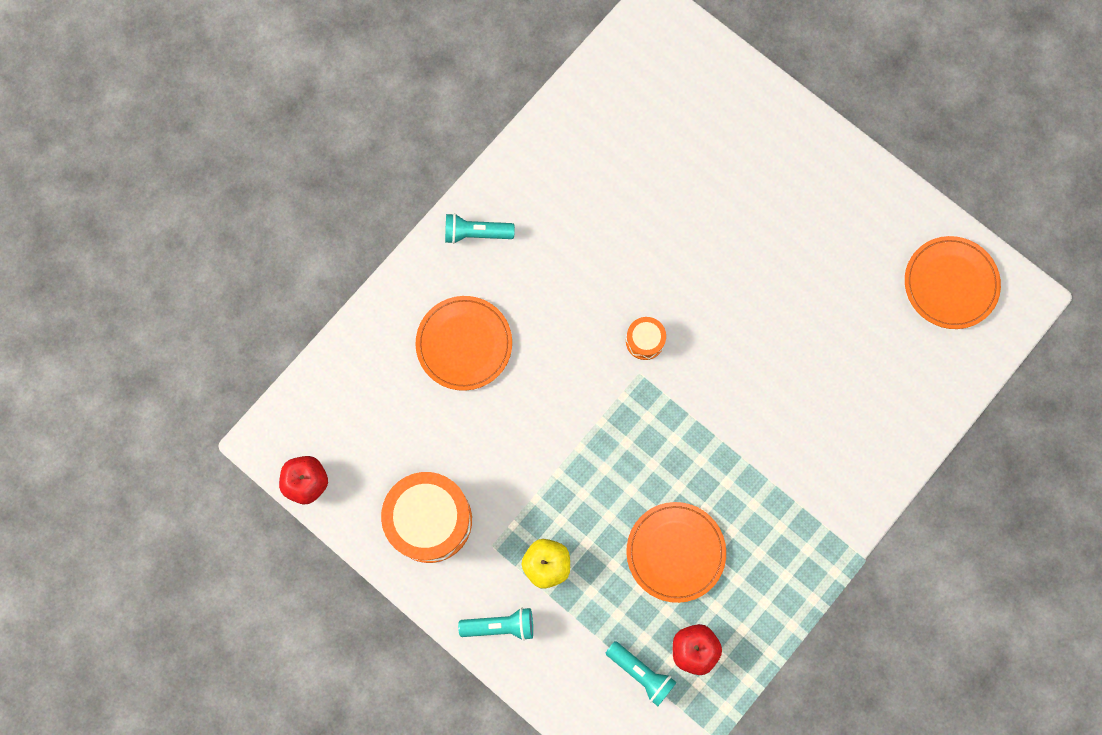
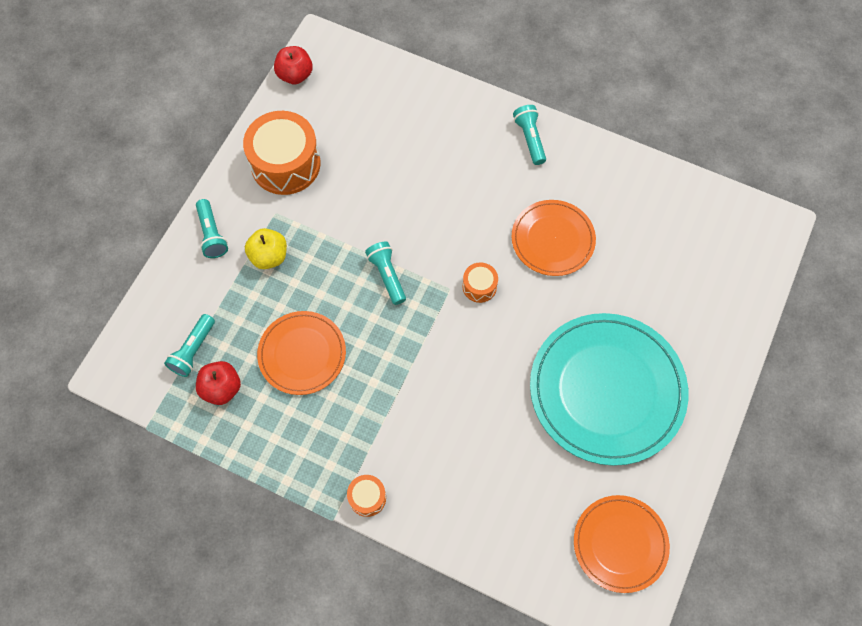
camera: 75 degrees right, 10 degrees down
orange plate [415,296,512,391] -> orange plate moved to [512,200,596,276]
none -> orange drum [347,475,386,517]
none -> turquoise flashlight [365,241,406,305]
none -> turquoise plate [530,313,688,466]

